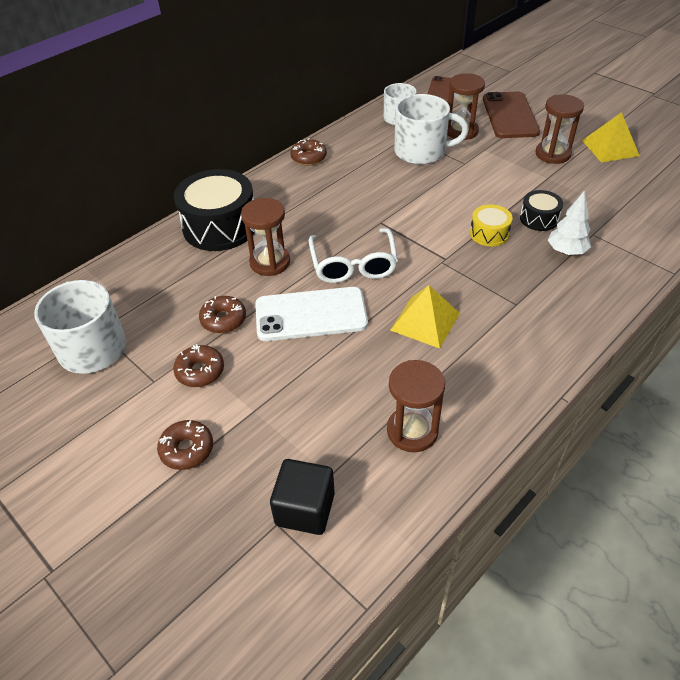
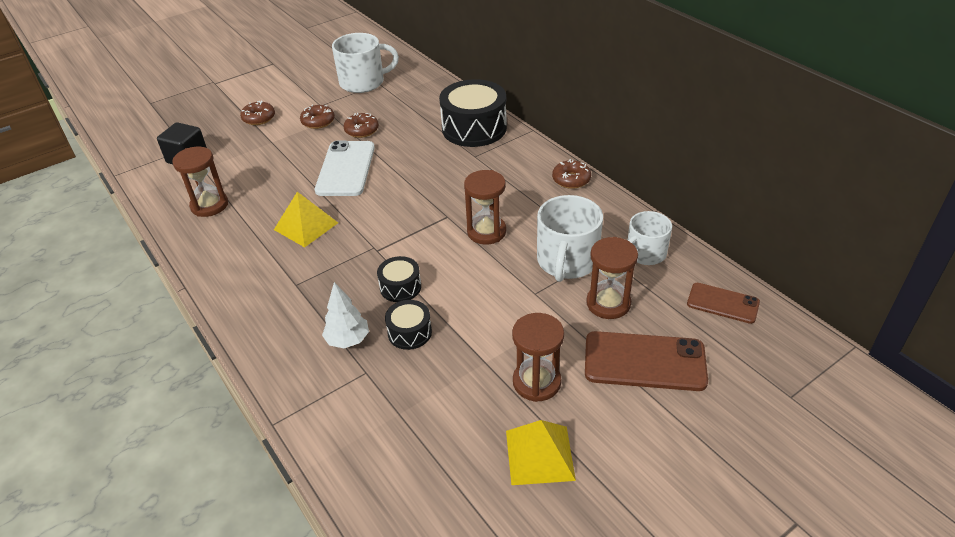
camera: 100 degrees right, 5 degrees down
brown hourglass [241,198,290,276] -> brown hourglass moved to [464,170,506,245]
white glasses [309,228,398,283] -> none
yellow drum [470,204,513,246] -> black drum [377,256,421,302]

